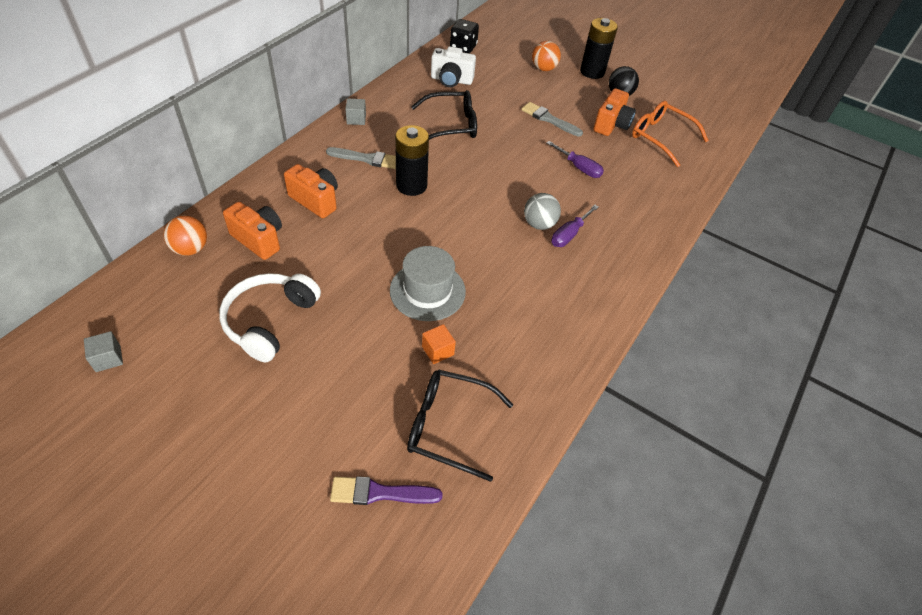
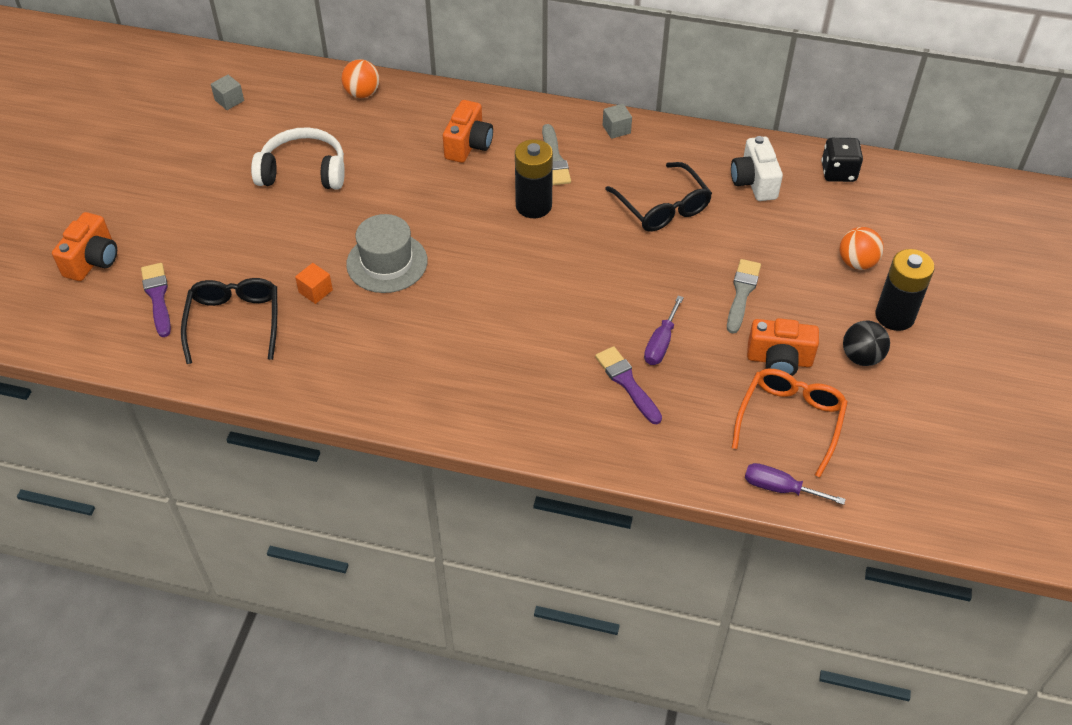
camera: 75 degrees right, 0 degrees up
orange camera [223,202,282,260] -> orange camera moved to [52,212,117,281]
grey ball [524,193,561,230] -> none
purple screwdriver [551,205,599,247] -> purple screwdriver moved to [745,463,846,505]
none -> purple brush [595,346,662,424]

